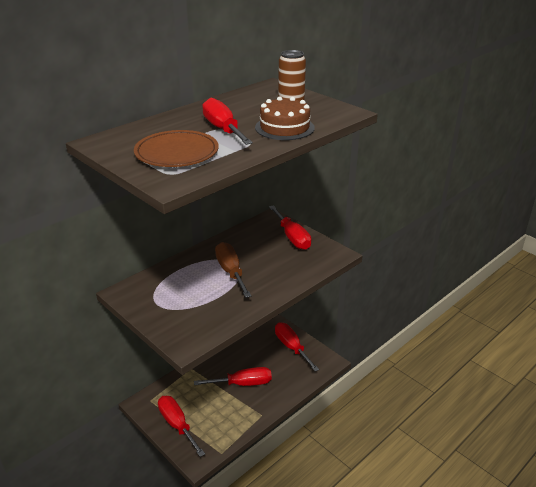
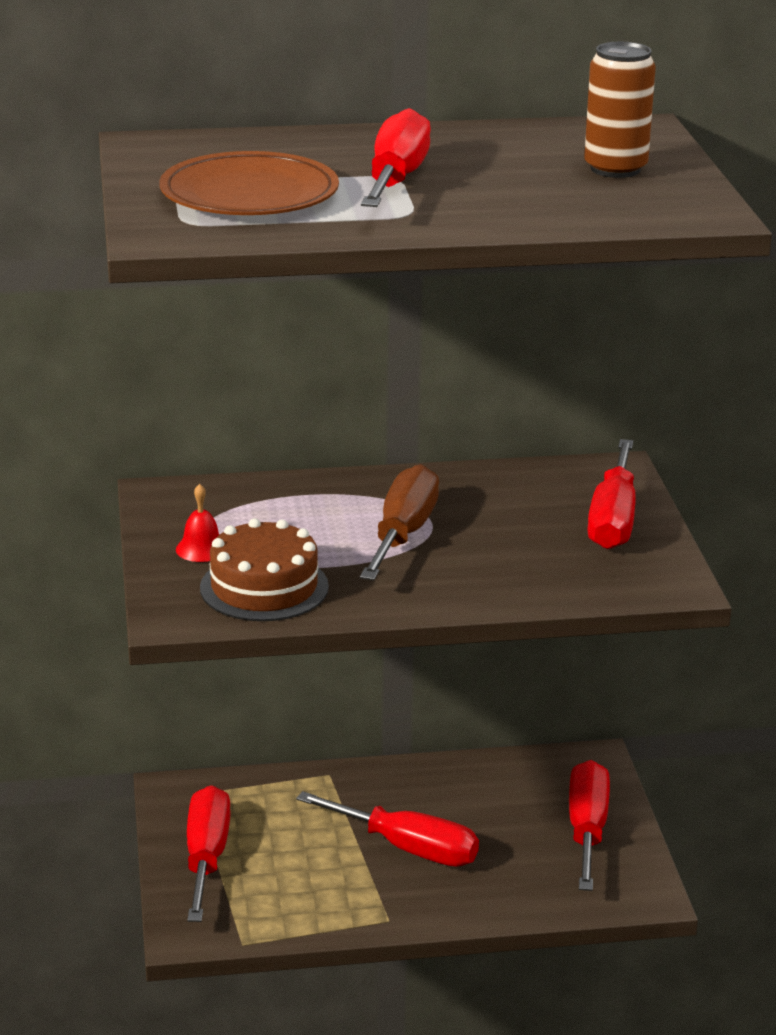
camera: 35 degrees right, 5 degrees down
brown cake [255,96,315,140] -> brown cake moved to [200,518,329,621]
none -> red bell [176,484,219,562]

